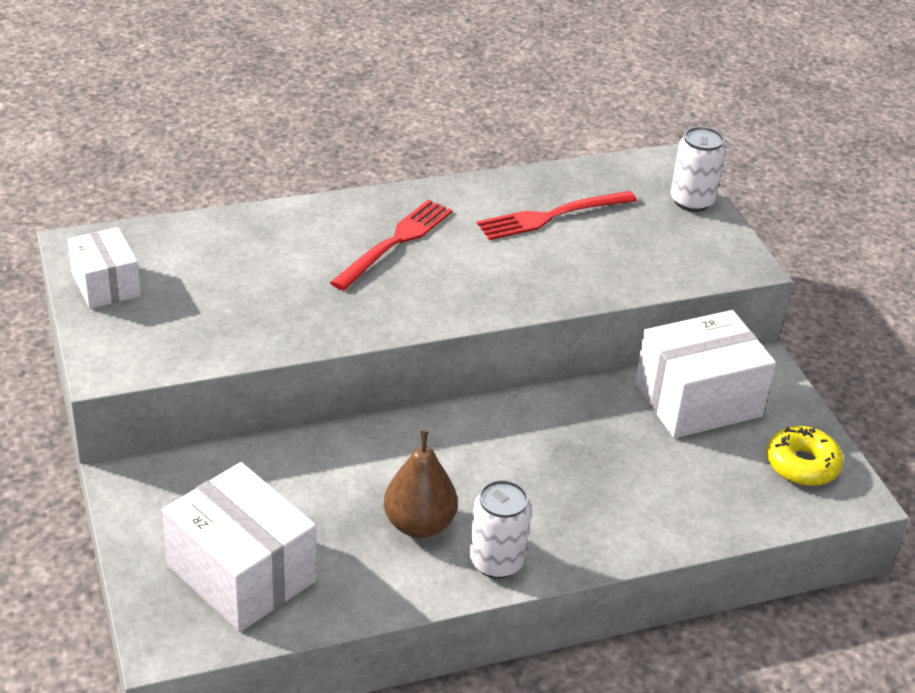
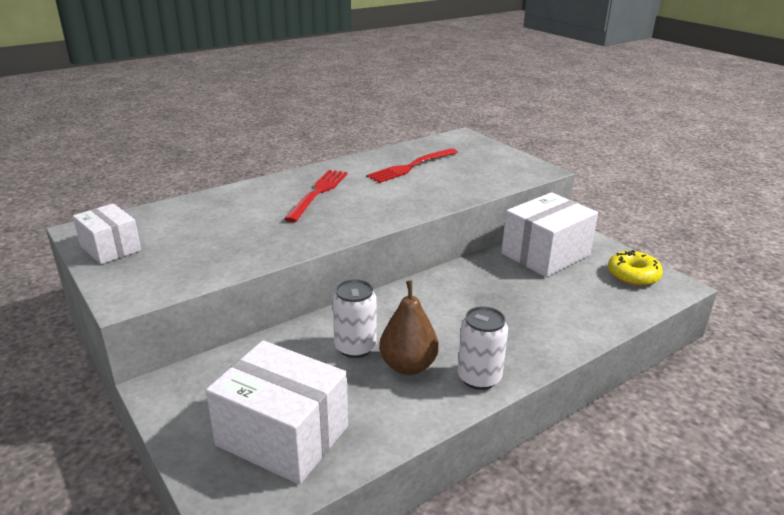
camera: 15 degrees left, 10 degrees down
white can [671,126,726,212] -> white can moved to [333,279,377,358]

